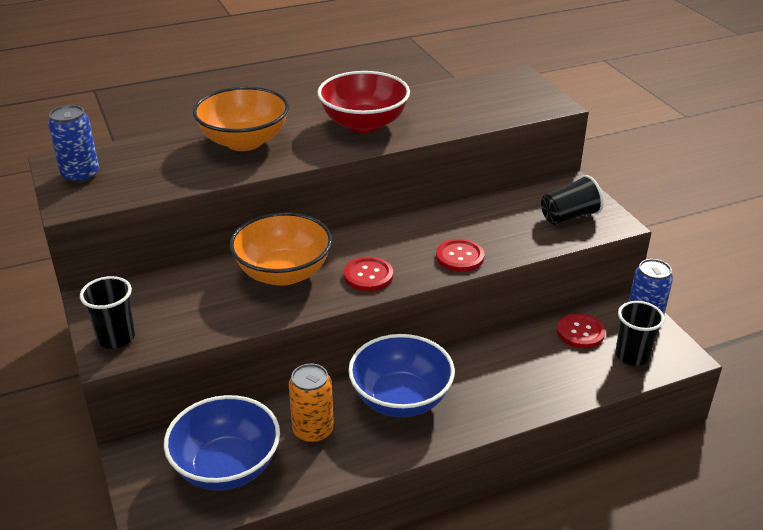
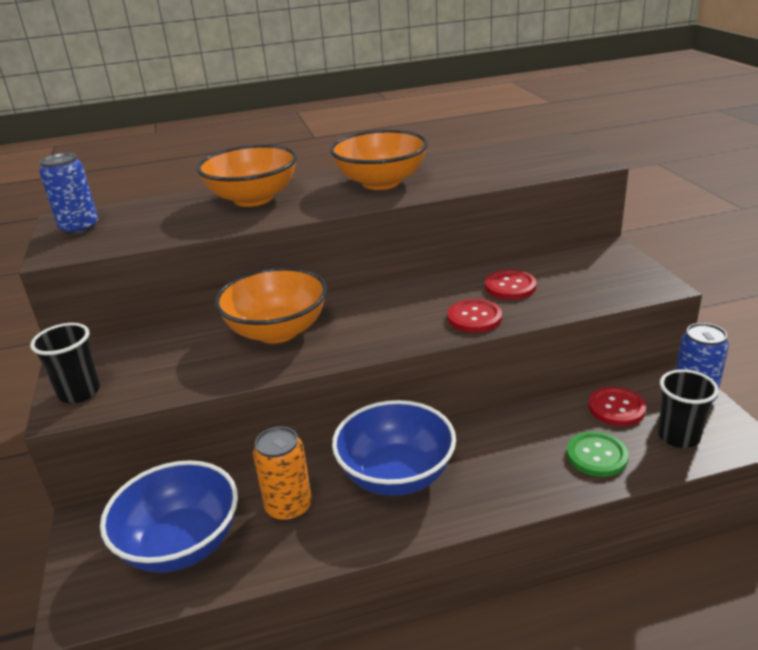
camera: 10 degrees right, 5 degrees down
red bowl [317,71,410,133] -> orange bowl [330,130,428,190]
red button [344,257,393,291] -> red button moved to [485,270,536,299]
black cup [541,175,604,225] -> none
none -> green button [566,432,629,477]

